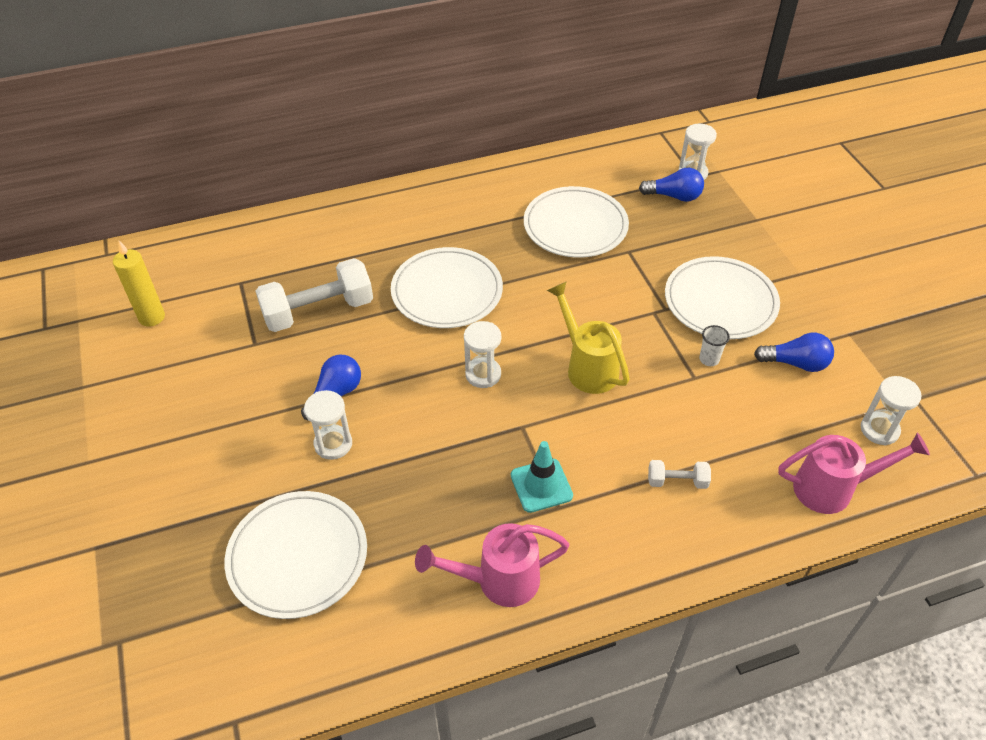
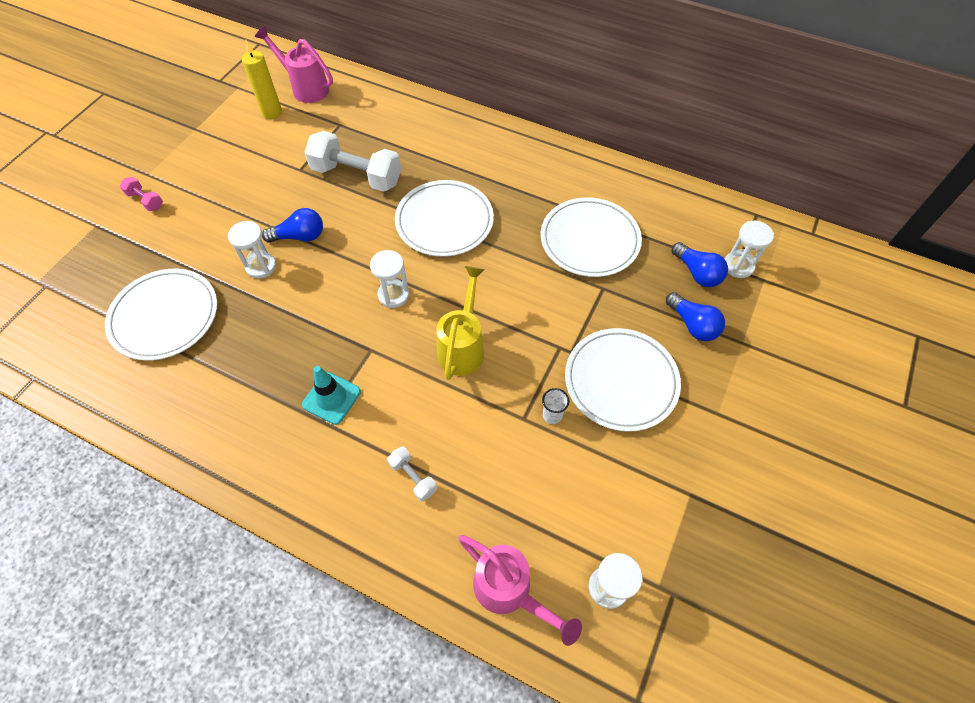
camera: 45 degrees right, 10 degrees up
pink watering can [415,523,569,607] -> pink watering can moved to [255,26,333,103]
blue light bulb [754,333,834,372] -> blue light bulb moved to [666,292,725,341]
none -> pink dumbbell [120,177,163,211]

